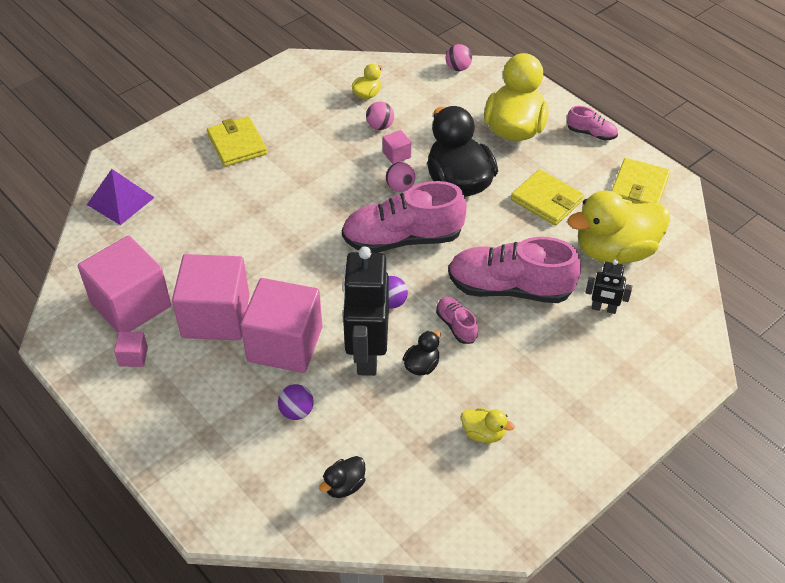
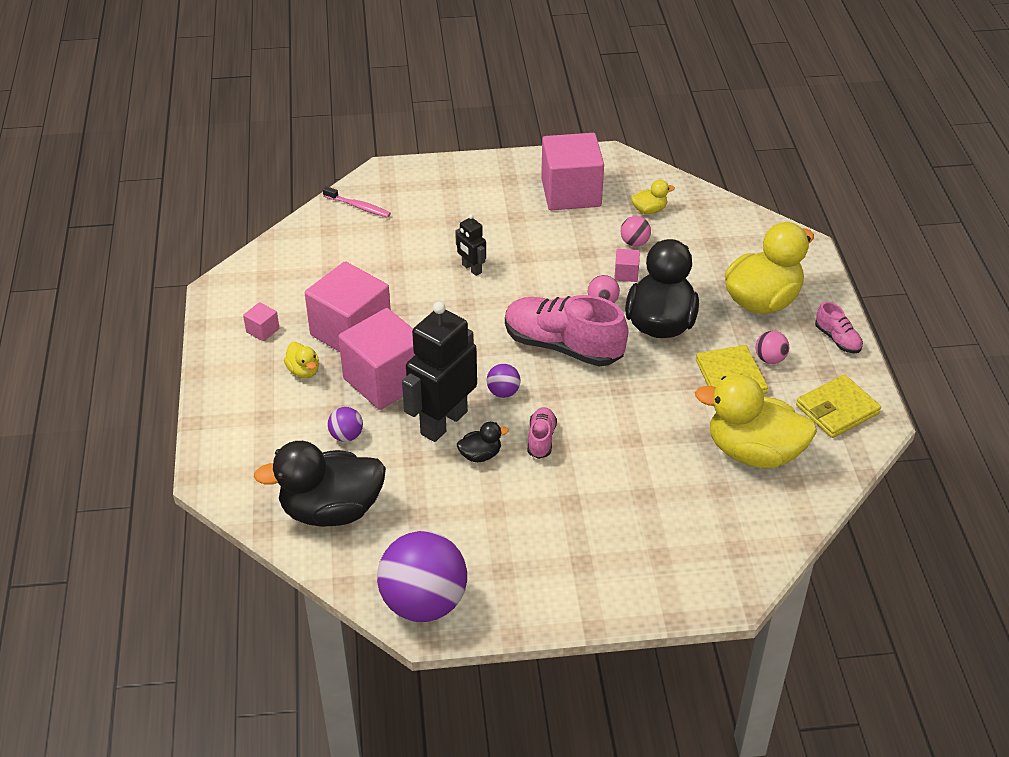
camera: 35 degrees right, 5 degrees down
pink cube [78,235,171,333] -> pink cube moved to [541,133,604,210]
purple pyramid [87,169,155,225] -> pink toothbrush [323,186,391,218]
yellow wallet [207,116,267,167] -> none
black duck [319,456,366,498] -> black duck [254,441,386,527], size x2.27
pink ball [446,44,472,71] -> pink ball moved to [756,331,789,364]
pink shoe [448,237,581,303] -> none
yellow duck [461,408,515,443] -> yellow duck moved to [284,342,319,378]
black robot [585,260,632,314] -> black robot moved to [455,214,486,276]
none -> purple ball [377,531,467,622]

